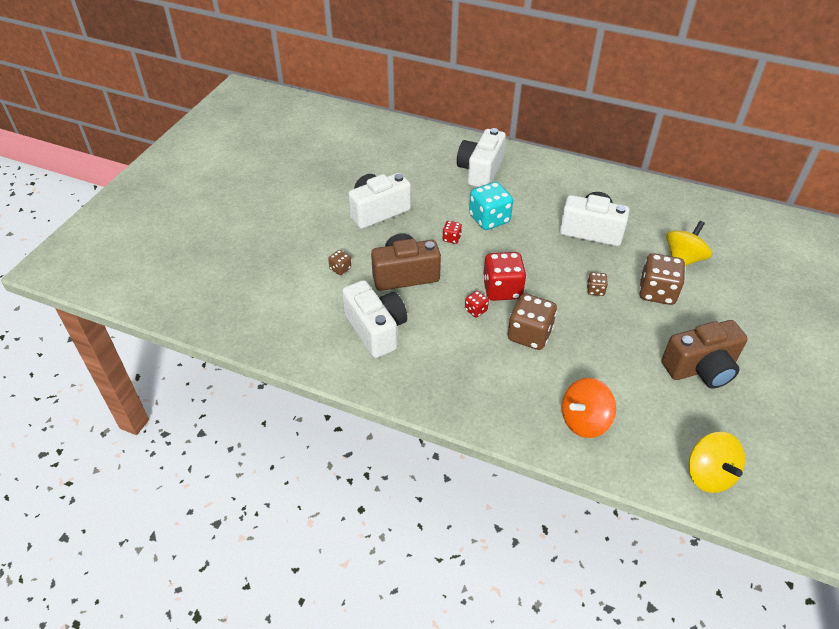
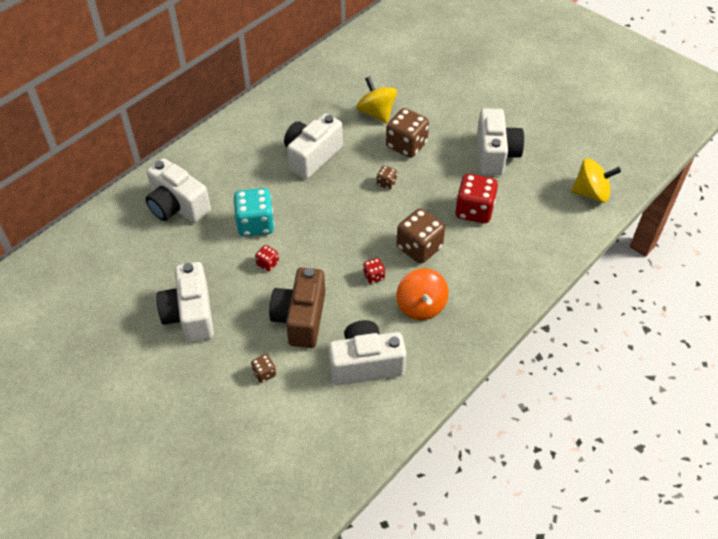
camera: 70 degrees left, 5 degrees up
red dice [483,252,527,301] -> red dice moved to [455,174,498,223]
orange spinning top [562,378,616,438] -> orange spinning top moved to [396,268,449,320]
brown camera [661,320,748,388] -> white camera [477,108,524,175]

